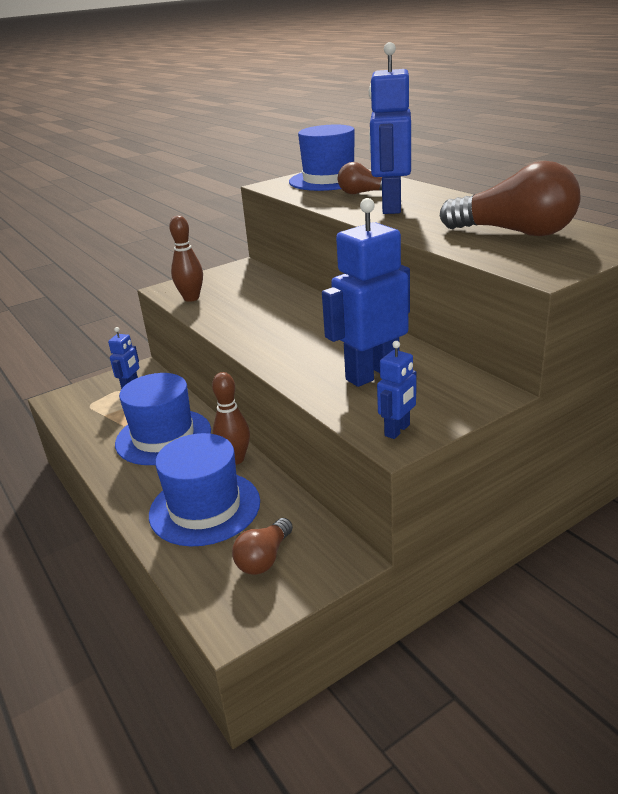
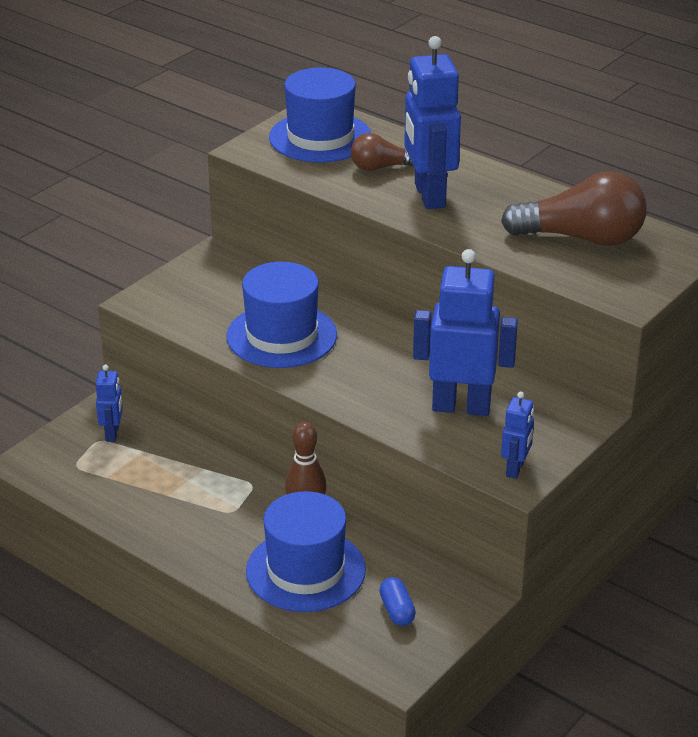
camera: 20 degrees left, 5 degrees up
blue hat [115,373,211,465] -> blue hat moved to [226,262,337,368]
brown bowling pin [169,215,203,302] -> none
brown light bulb [232,518,293,575] -> blue capsule [379,577,416,626]
blue robot [322,198,410,387] -> blue robot turned 60 degrees clockwise [413,249,518,416]

